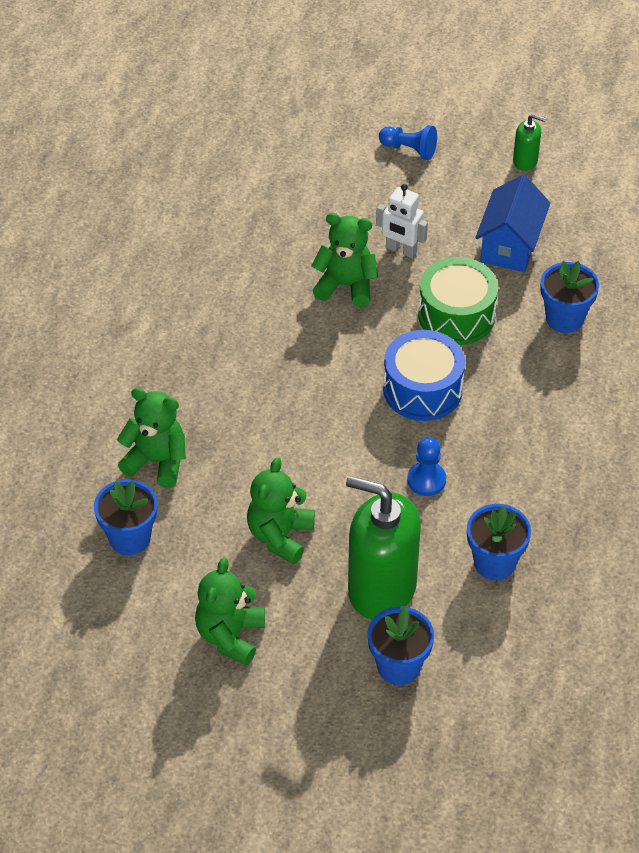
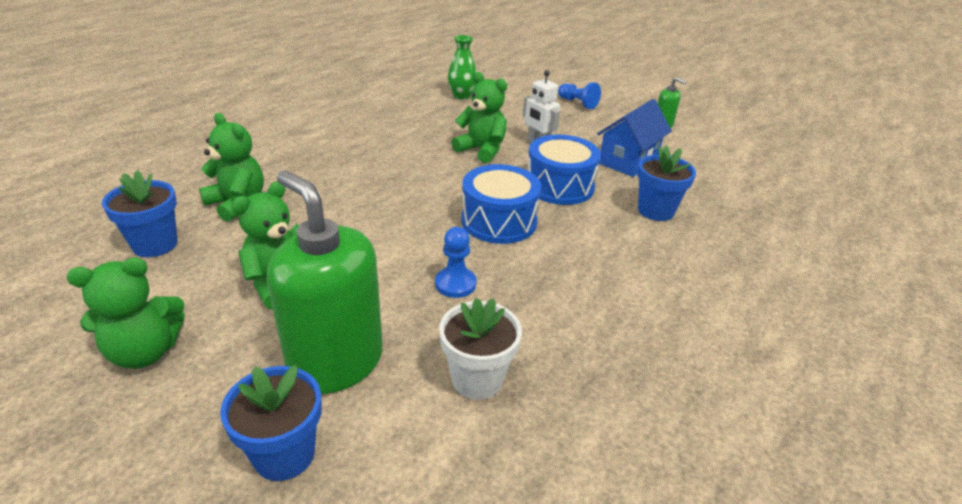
camera: 20 degrees right, 15 degrees down
green teddy bear [195,558,265,666] -> green teddy bear turned 150 degrees counterclockwise [67,257,185,369]
green drum [418,257,498,345] -> blue drum [528,134,601,205]
blue flower pot [467,504,531,580] -> white flower pot [439,298,522,400]
none -> green vase [448,35,477,100]

